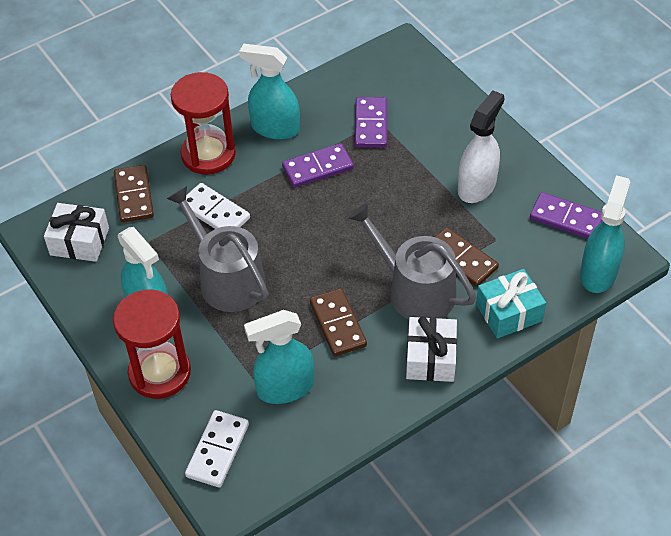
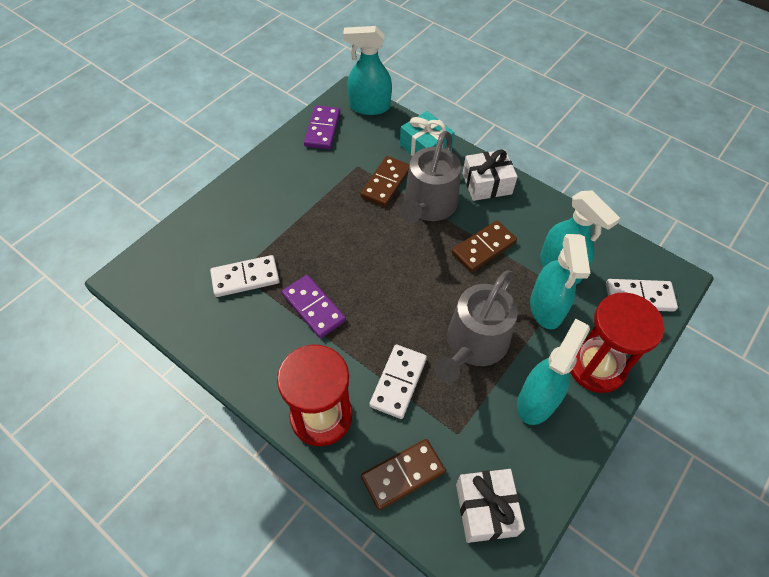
camera: 110 degrees left, 5 degrees up
turquoise spray bottle [239,44,300,140] -> turquoise spray bottle moved to [530,234,590,329]
purple domino [355,97,387,148] -> white domino [210,255,280,297]
white spray bottle [458,90,504,203] -> none

